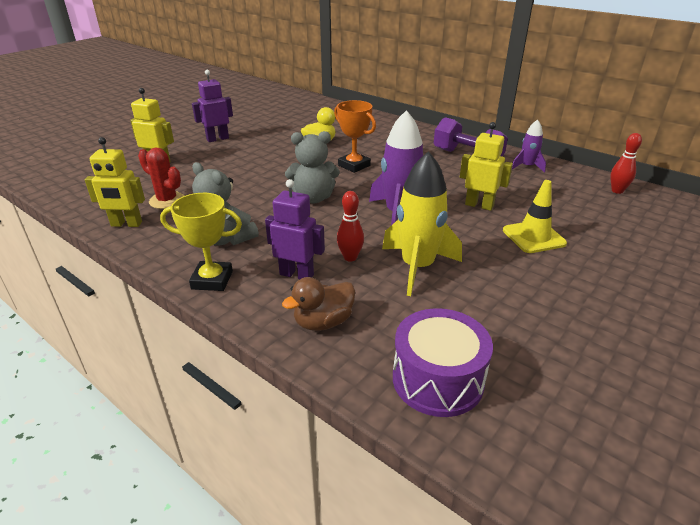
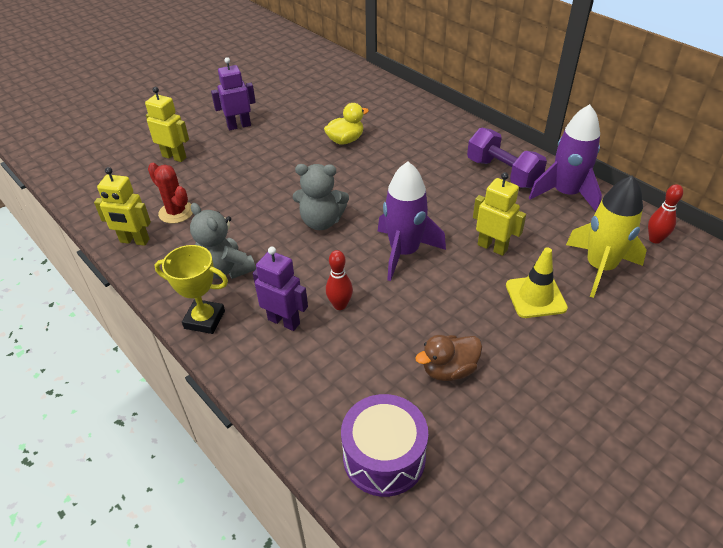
camera: 10 degrees right, 10 degrees up
brown duck [282,277,355,331] -> brown duck moved to [415,335,482,381]
orange trophy [334,100,376,173] -> none
yellow rocket [382,151,462,296] -> yellow rocket moved to [566,175,647,298]
purple rocket [512,119,546,173] -> purple rocket [529,104,602,212], size x1.85

